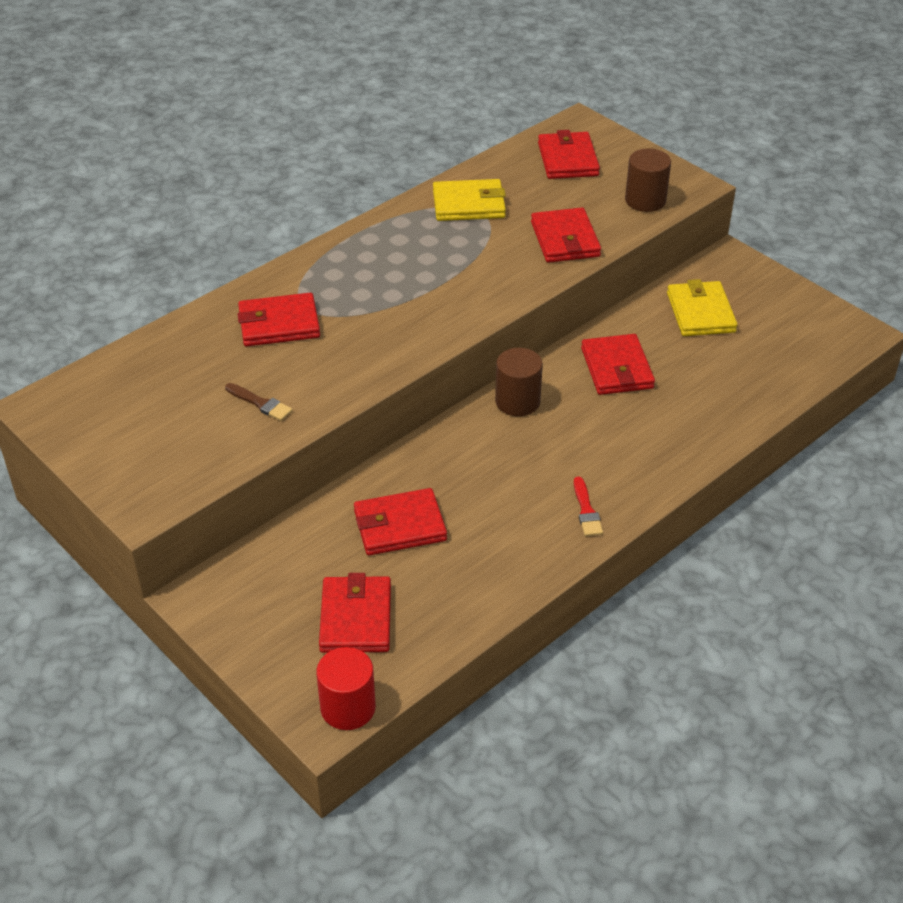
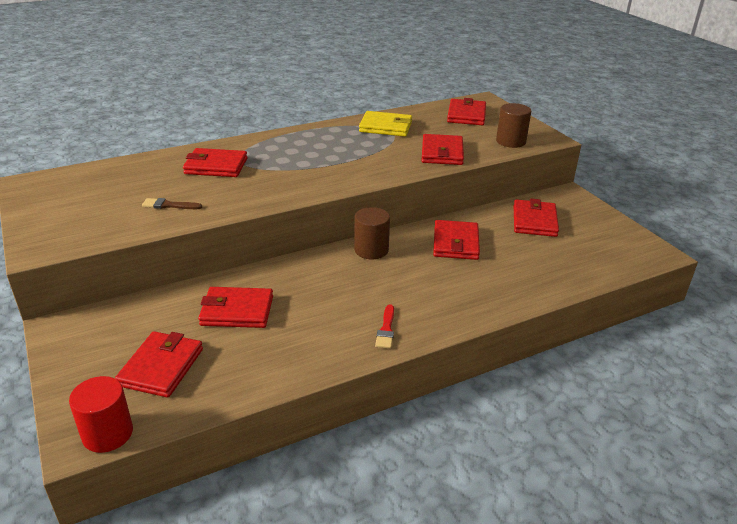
camera: 15 degrees right, 10 degrees down
brown brush [225,383,293,421] -> brown brush turned 135 degrees clockwise [142,198,202,209]
yellow wallet [667,279,738,336] -> red wallet [514,199,559,237]

